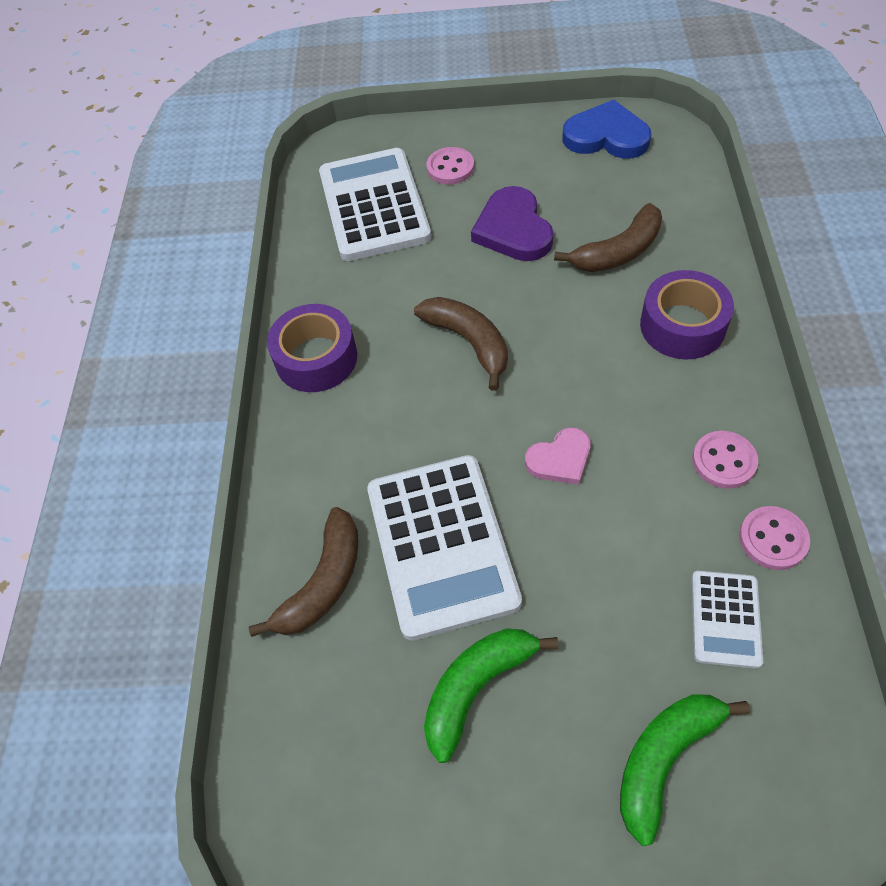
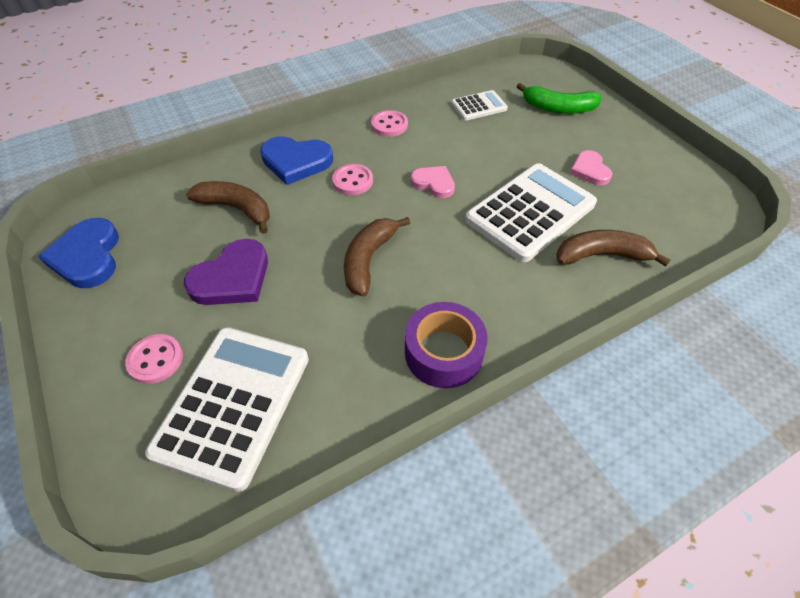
camera: 125 degrees left, 5 degrees down
white calculator [319,148,431,261] -> white calculator turned 150 degrees clockwise [145,327,309,492]
green banana [424,628,558,763] -> pink heart [570,150,613,185]
purple tape [640,270,734,359] -> blue heart [260,136,333,185]
pink button [739,506,810,570] -> pink button moved to [332,164,373,195]

